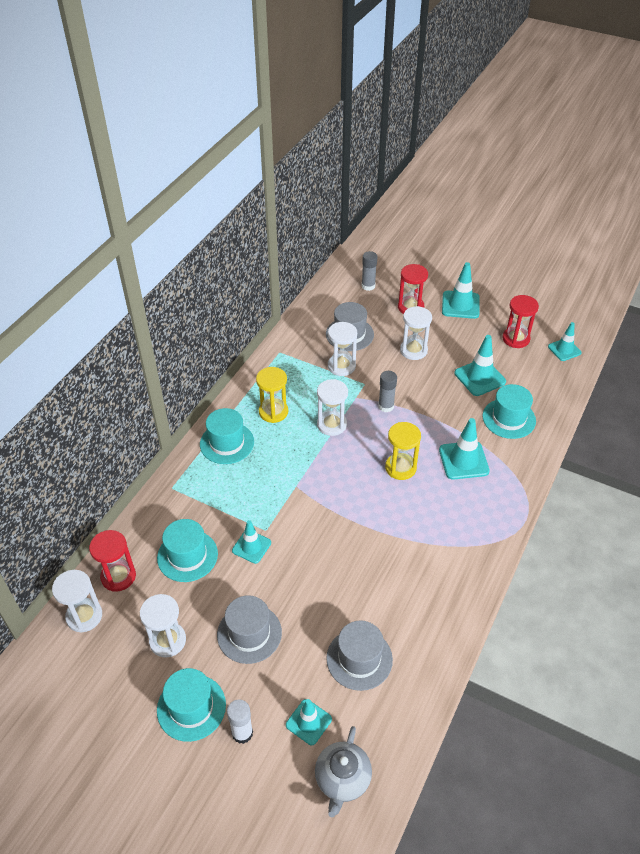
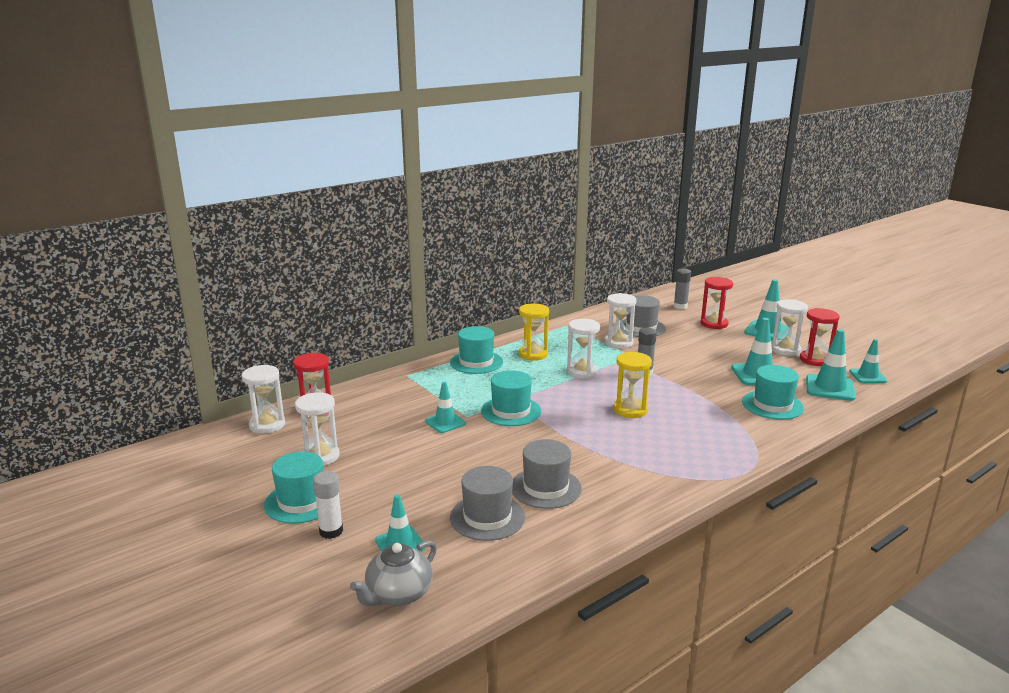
camera: 25 degrees right, 25 degrees down
turquoise hat [157,519,218,582] -> turquoise hat moved to [481,370,541,426]
grey hat [217,595,282,664] -> grey hat moved to [512,439,582,509]
white hourglass [400,306,432,360] -> white hourglass moved to [771,299,808,356]
turquoise traffic cone [439,418,490,480] -> turquoise traffic cone moved to [806,329,856,401]

